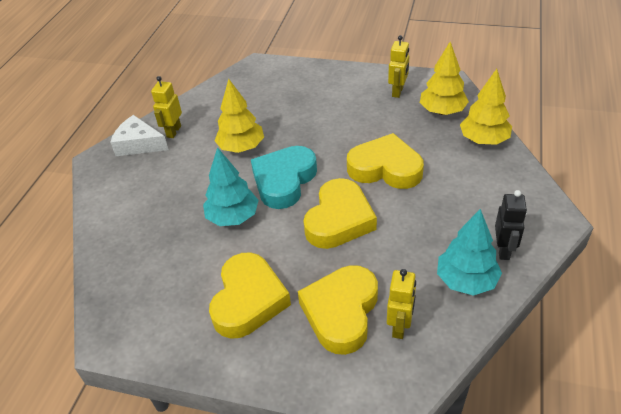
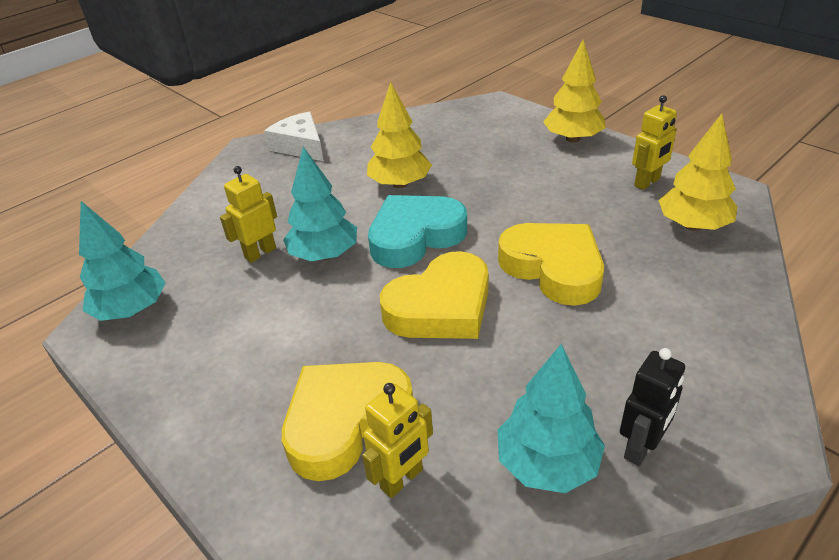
camera: 30 degrees right, 5 degrees down
yellow robot [151,76,182,138] -> yellow robot moved to [220,166,277,263]
yellow heart [209,252,291,339] -> none
yellow tree [460,69,512,145] -> yellow tree moved to [543,40,606,143]
none -> turquoise tree [79,201,166,321]

